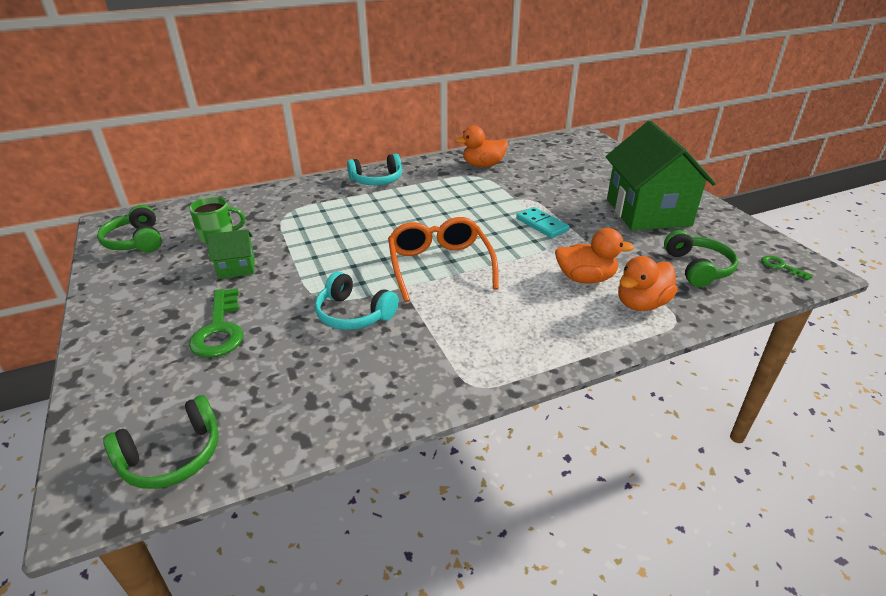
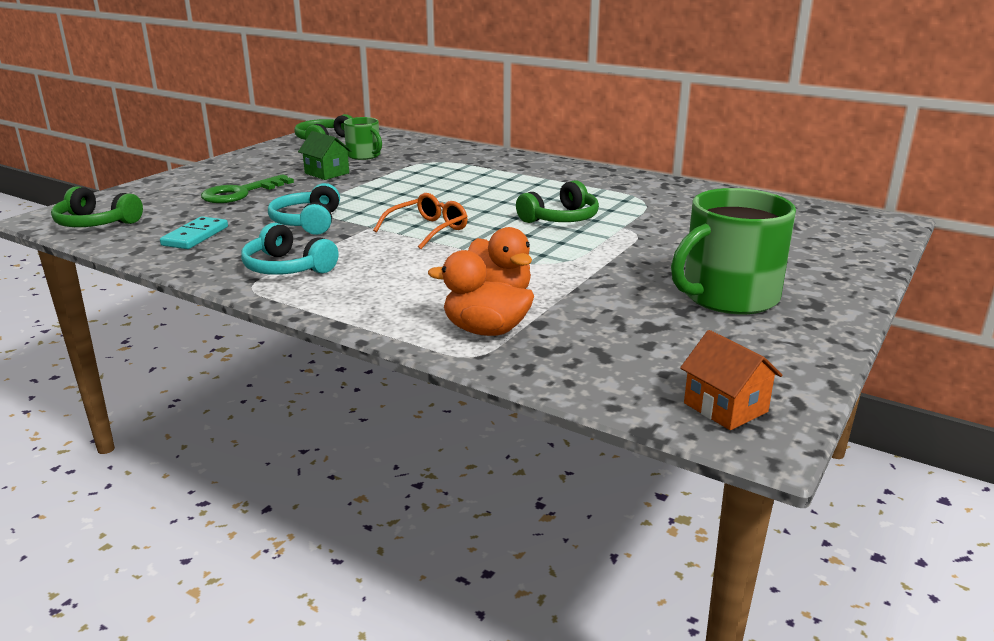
camera: 55 degrees right, 10 degrees down
turquoise headphones [347,154,402,185] -> turquoise headphones moved to [241,223,338,275]
orange glasses [388,217,499,302] -> orange glasses [373,193,468,249], size x0.67
orange duck [455,126,508,167] -> none
turquoise domino [516,207,570,238] -> turquoise domino moved to [160,216,228,249]
green house [605,121,716,231] -> green mug [671,188,796,314]
green headphones [664,230,738,287] -> green headphones moved to [516,180,599,223]
green key [761,256,813,281] -> orange house [680,330,782,430]

